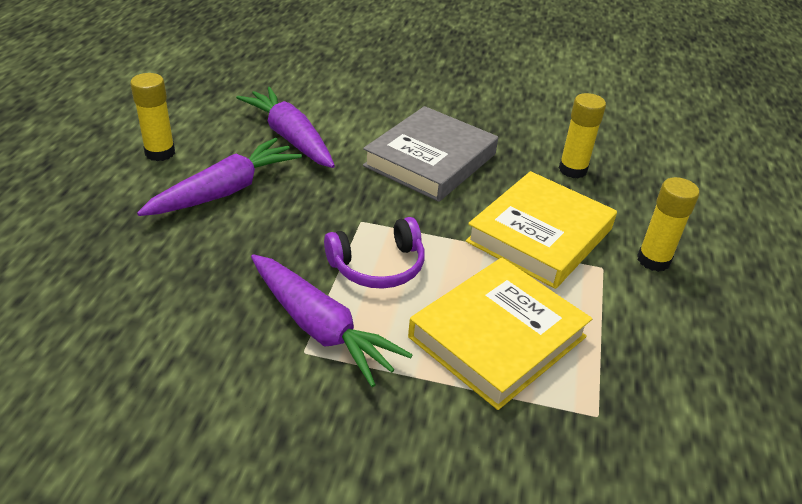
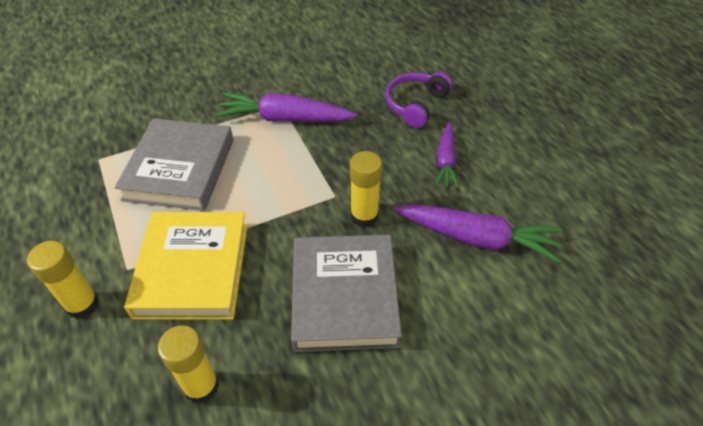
camera: 145 degrees right, 10 degrees up
yellow glue stick [130,73,175,161] -> yellow glue stick moved to [350,151,382,227]
purple carrot [137,138,302,216] -> purple carrot [435,122,459,188], size x0.61
purple headphones [324,217,425,289] -> purple headphones moved to [385,72,453,128]
yellow book [408,258,592,410] -> grey book [115,118,233,211]

